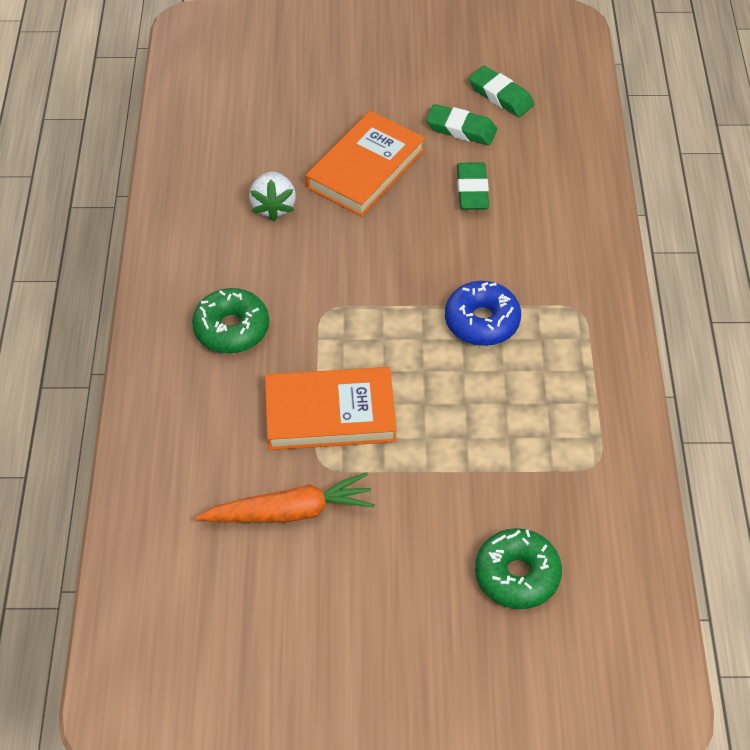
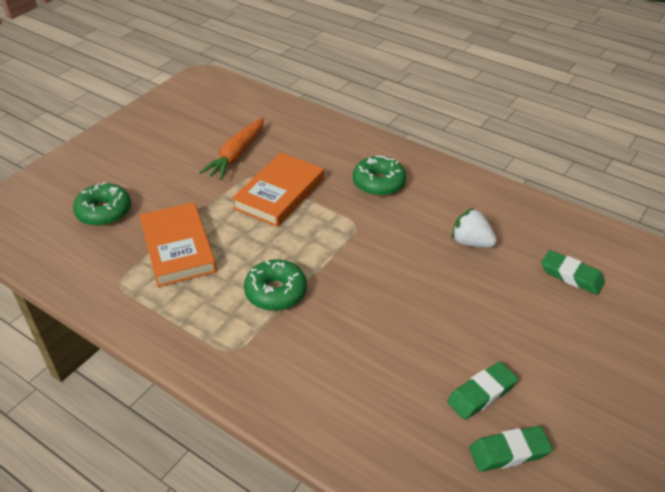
camera: 125 degrees right, 10 degrees down
orange book [305,111,425,217] -> orange book moved to [139,202,217,287]
blue donut [445,281,521,346] -> green donut [244,260,307,311]
green eraser [457,162,489,210] -> green eraser moved to [541,250,605,295]

